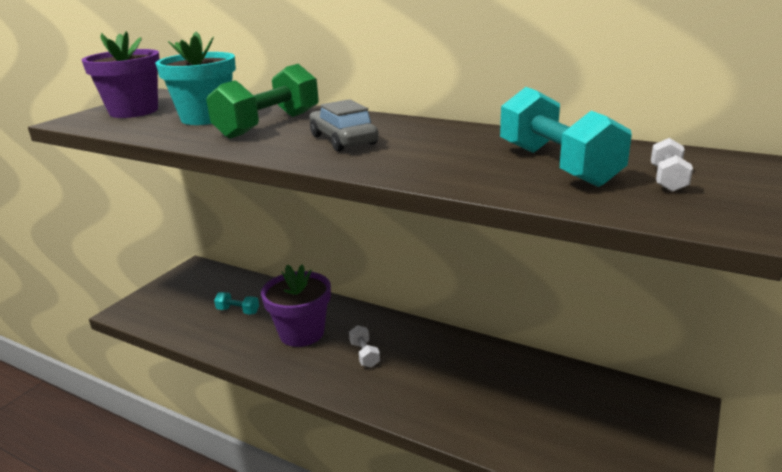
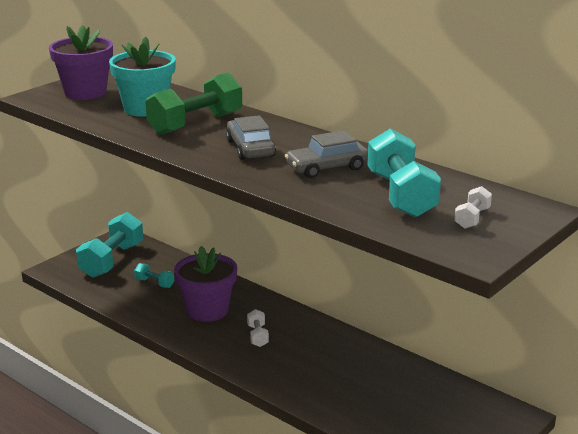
camera: 10 degrees right, 0 degrees up
none -> turquoise dumbbell [76,212,143,278]
none -> grey car [285,130,368,178]

